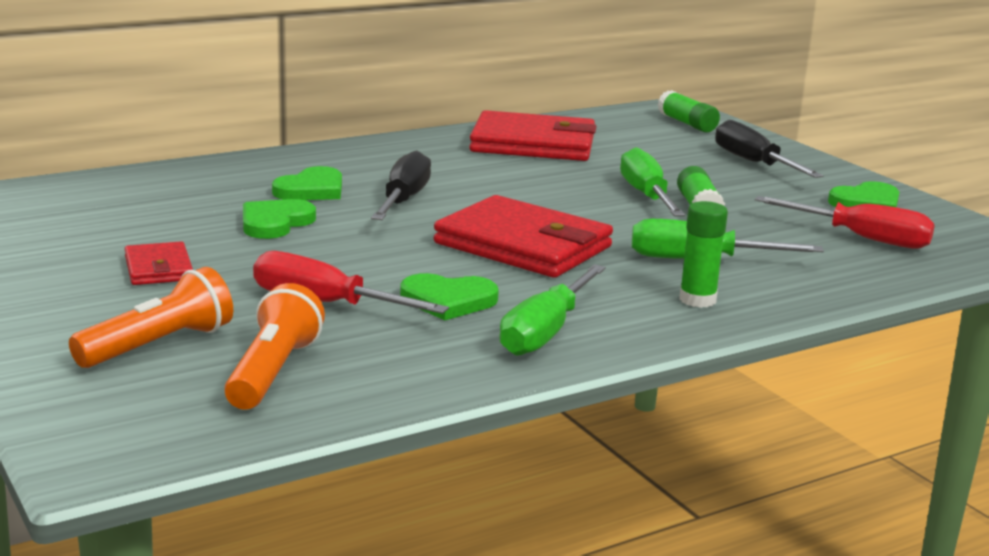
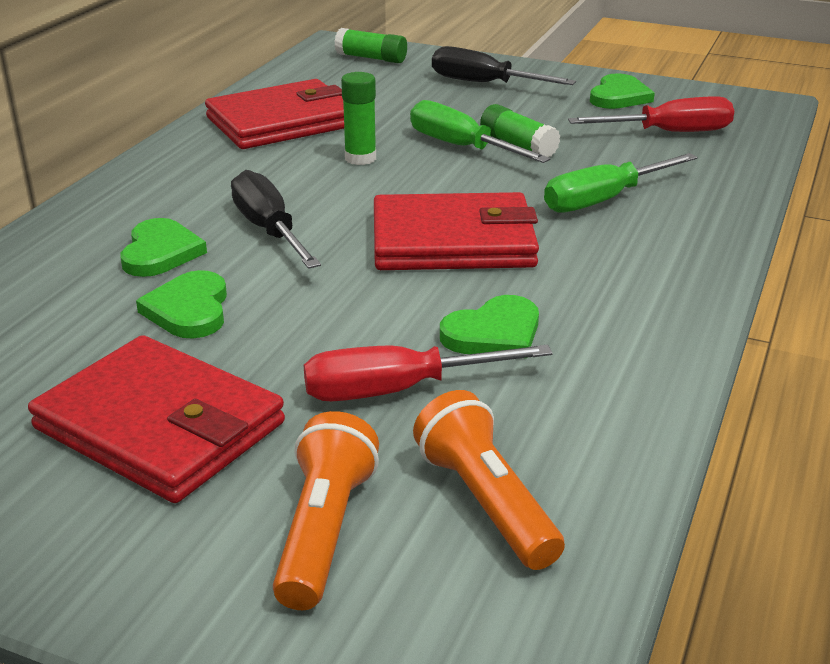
camera: 35 degrees left, 10 degrees up
red wallet [125,241,193,285] -> red wallet [28,335,285,503], size x2.02
green screwdriver [499,264,606,356] -> none
green glue stick [679,201,728,308] -> green glue stick moved to [341,72,376,165]

